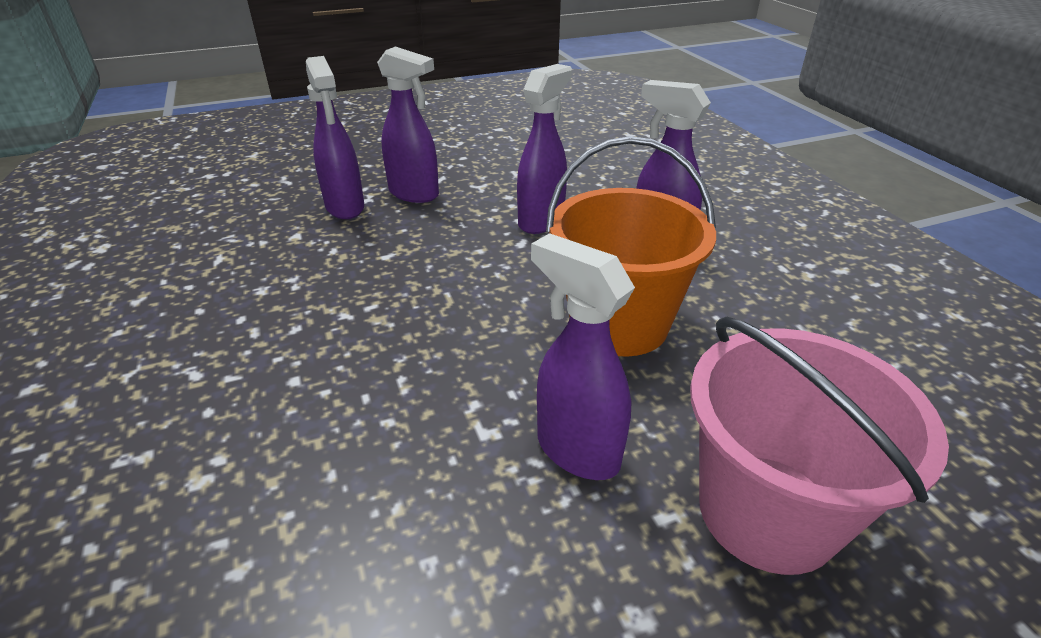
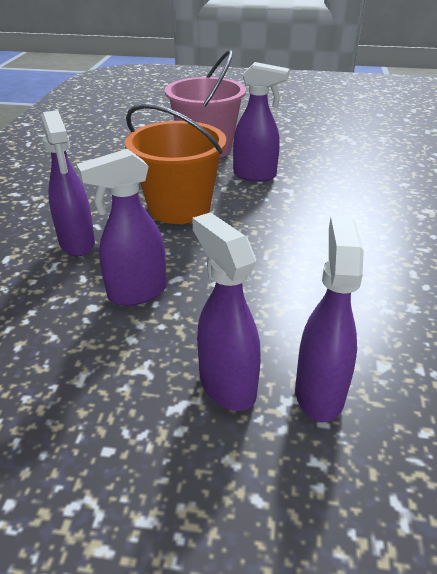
camera: 150 degrees left, 0 degrees up
purple spray bottle [531,233,635,480] -> purple spray bottle turned 60 degrees counterclockwise [233,62,289,182]

